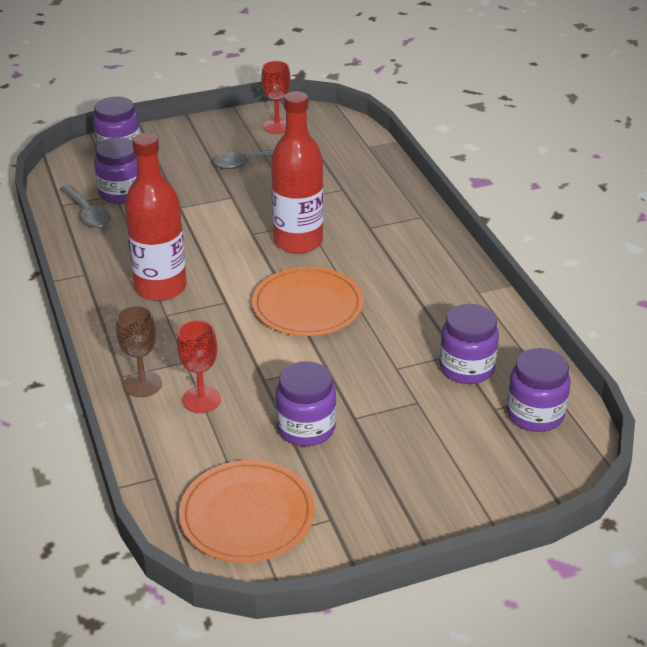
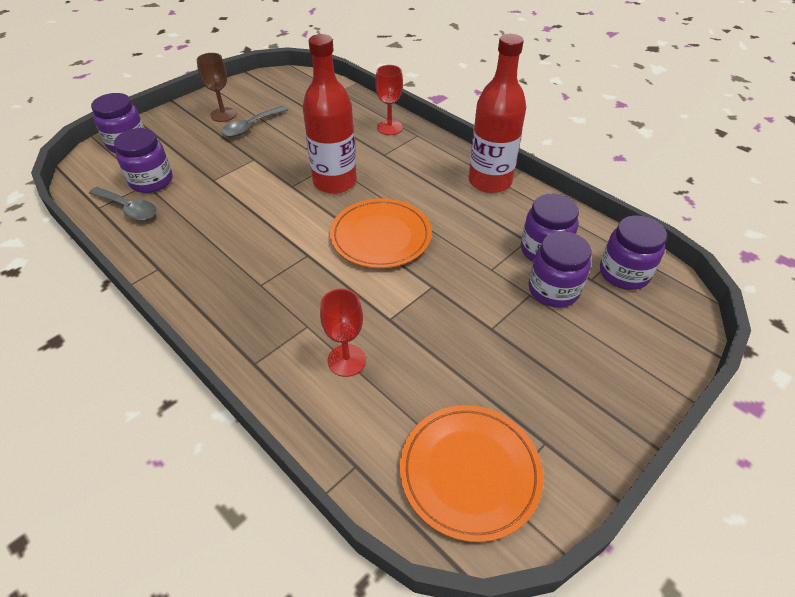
camera: 25 degrees left, 10 degrees up
brown goblet [116,306,162,397] -> brown goblet moved to [197,53,236,122]
red bottle [124,133,187,301] -> red bottle moved to [468,34,526,193]
red goblet [261,61,291,134] -> red goblet moved to [375,65,403,135]
purple jar [275,361,336,446] -> purple jar moved to [529,231,592,307]

